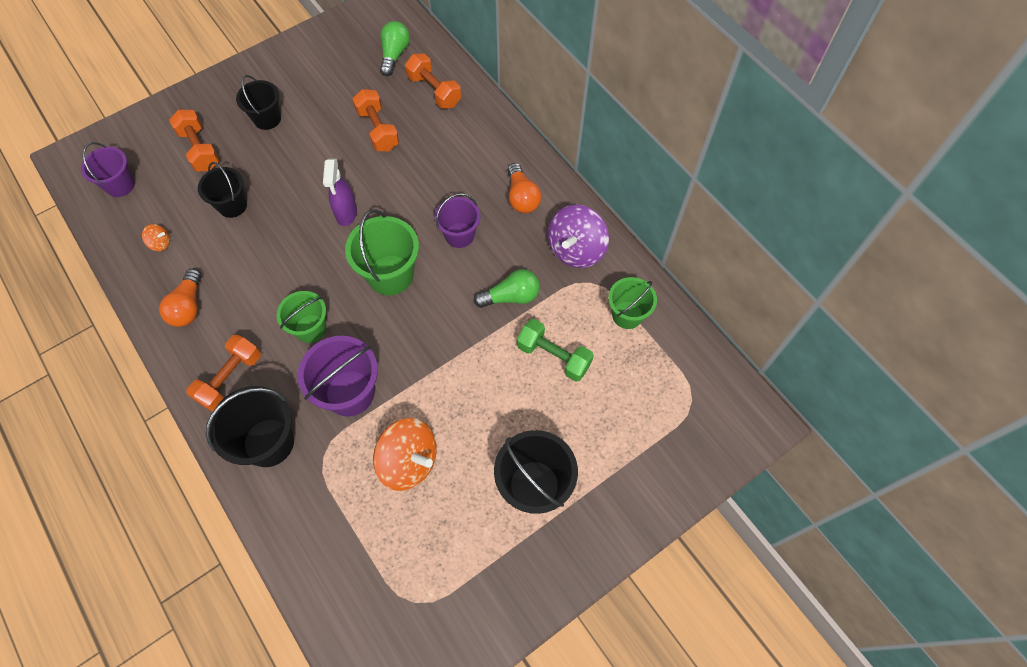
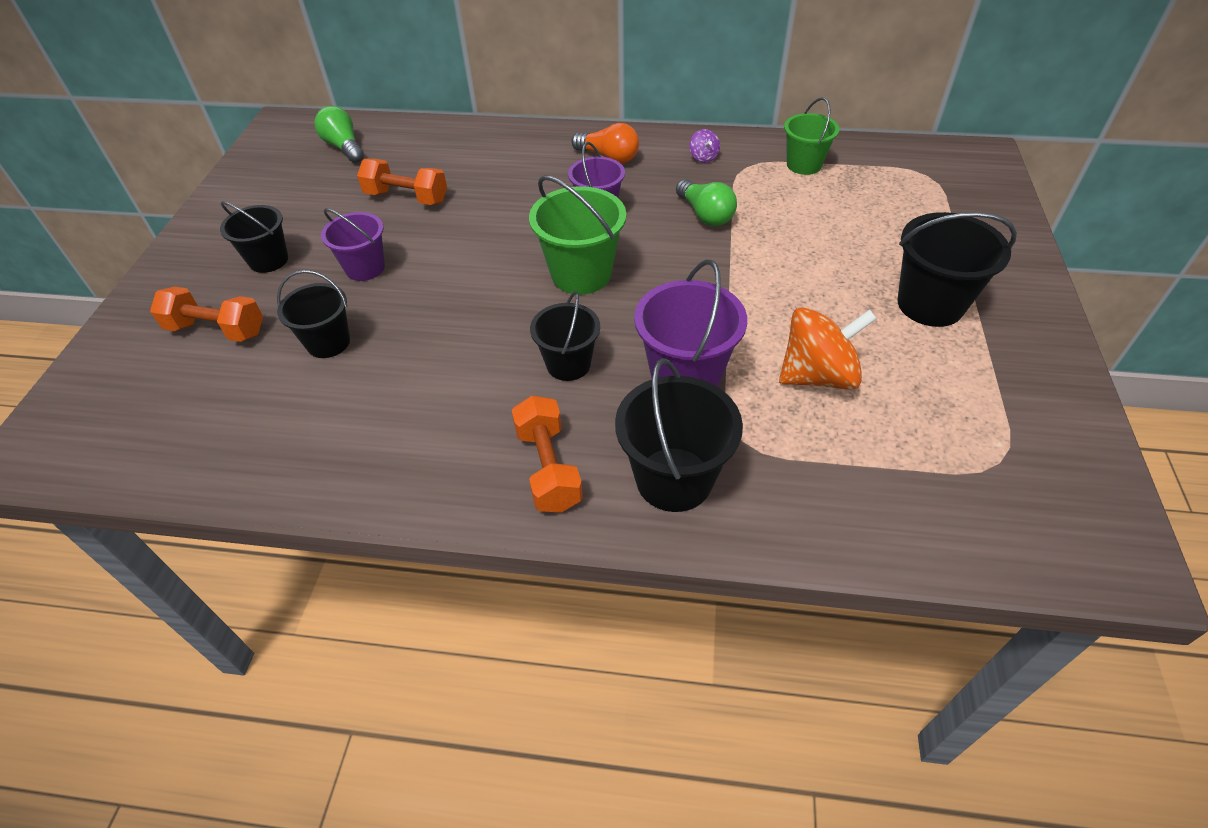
camera: 45 degrees left, 15 degrees down
purple bucket [81,142,135,197] -> purple bucket moved to [321,208,385,281]
orange spinning top [142,224,170,251] -> none
orange light bulb [159,269,202,327] -> none
green bucket [277,291,326,343] -> black bucket [530,291,600,381]
purple spray bottle [323,159,357,226] -> none
orange dumbbell [405,53,461,109] -> none
green light bulb [474,269,540,308] -> green light bulb turned 120 degrees clockwise [676,179,737,226]
green dumbbell [517,319,594,382] -> none
purple spinning top [548,205,609,268] -> purple spinning top [689,129,720,163], size x0.44

